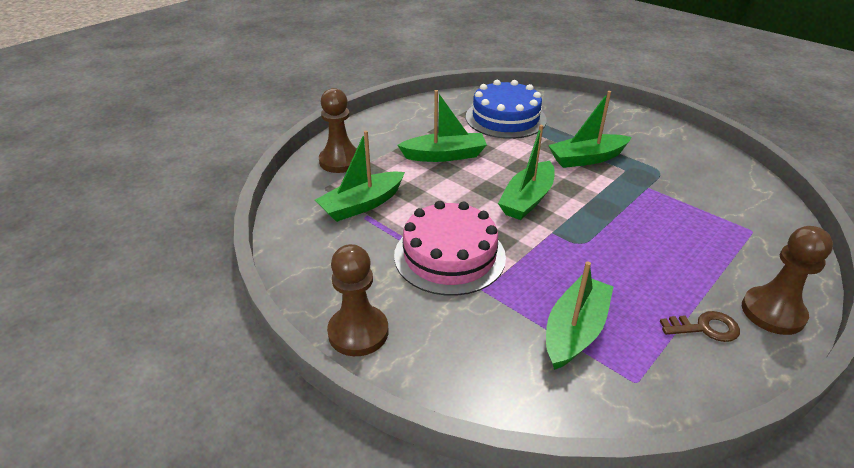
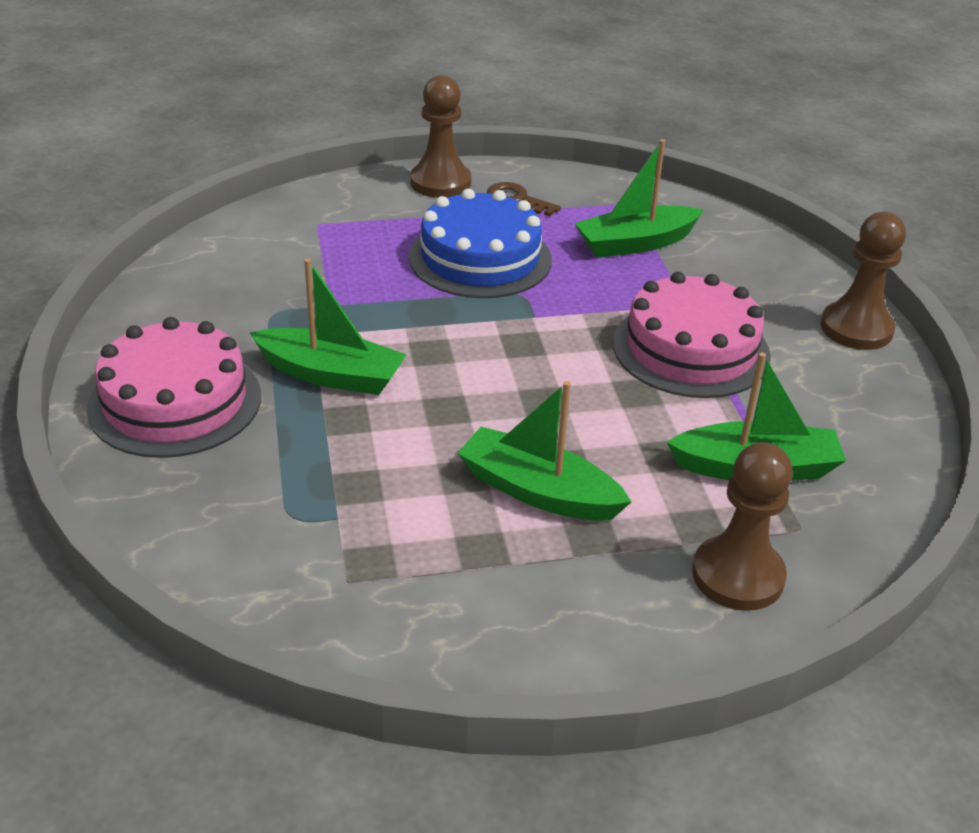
camera: 145 degrees left, 0 degrees up
blue cake [466,80,547,139] -> blue cake moved to [409,189,552,298]
green boat [498,125,555,220] -> none
none -> pink cake [87,317,261,458]

